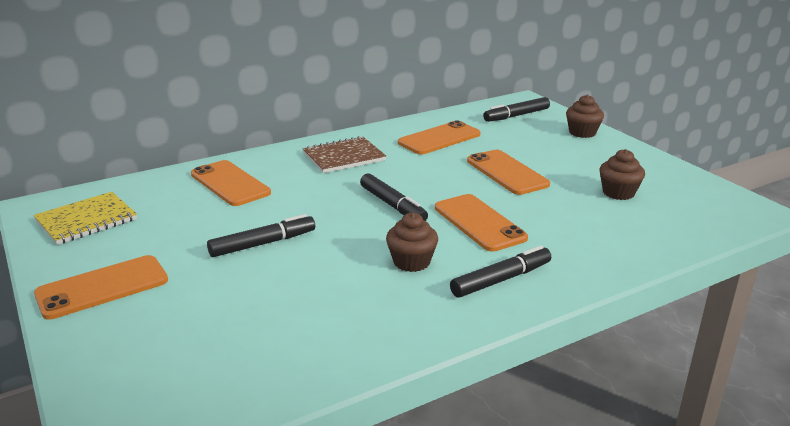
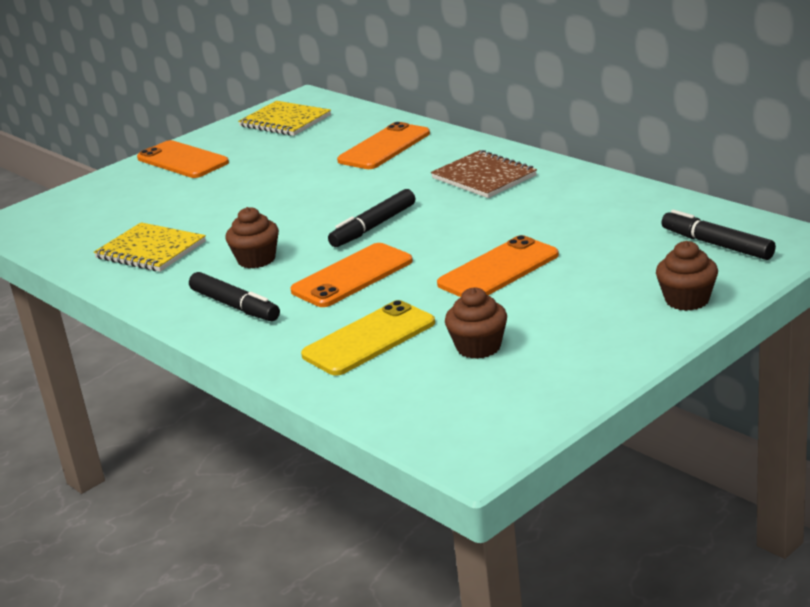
camera: 80 degrees right, 0 degrees up
black marker [207,214,315,257] -> none
orange phone [398,120,481,155] -> none
none -> yellow notebook [94,222,206,272]
none -> yellow phone [301,300,435,376]

